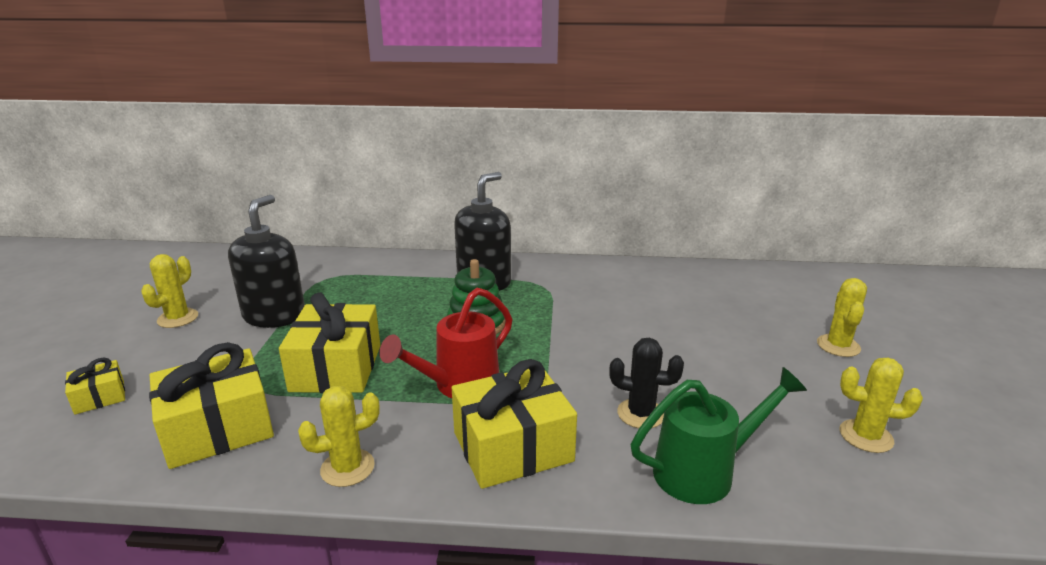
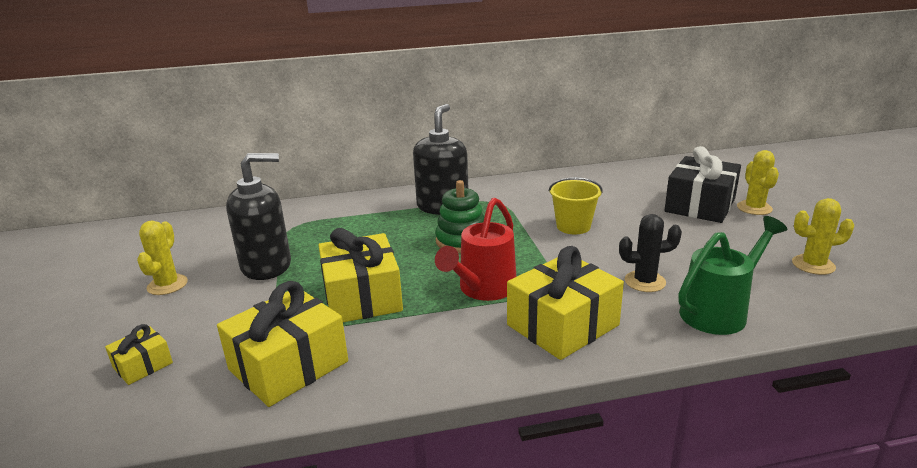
camera: 15 degrees left, 0 degrees up
black soap dispenser [228,195,305,328] -> black soap dispenser turned 75 degrees clockwise [226,153,291,280]
yellow cactus [298,386,380,487] -> none
none -> yellow bucket [549,177,603,234]
none -> black gift [664,146,741,223]

